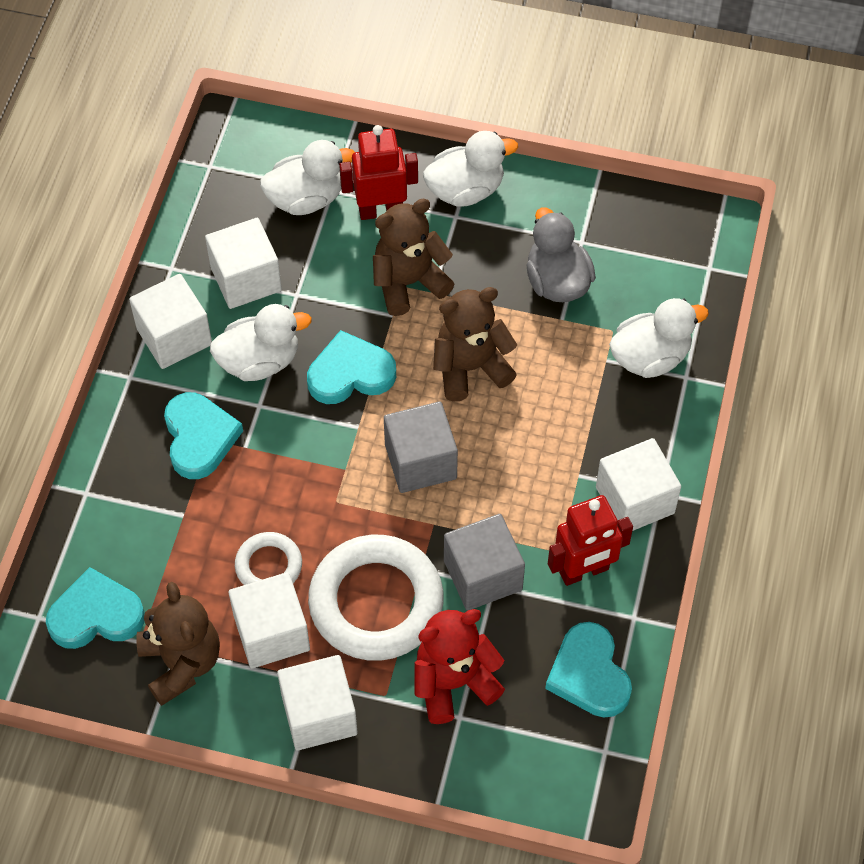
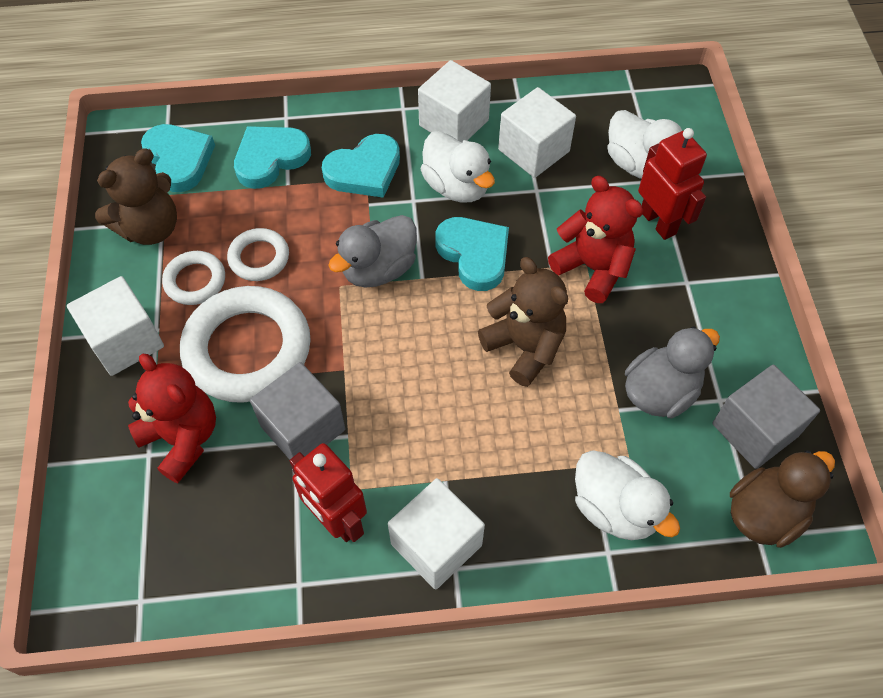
camera: 70 degrees right, 0 degrees up
white cube [229,572,310,669] -> white ring [162,251,225,305]
brown teddy bear [373,199,454,316] -> red teddy bear [548,176,643,303]
grey cube [384,402,458,493] -> grey cube moved to [712,365,820,469]
white duck [423,131,518,207] -> none
turquoise heart [545,622,632,718] -> turquoise heart moved to [234,126,311,189]
none -> grey duck [328,215,417,288]
none -> brown duck [730,450,835,548]

